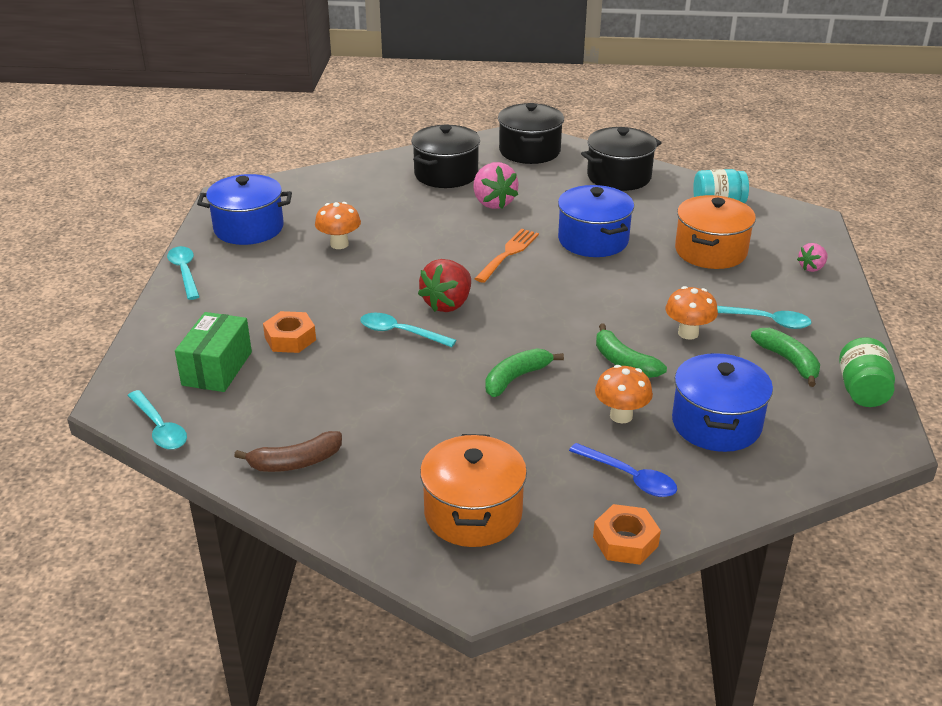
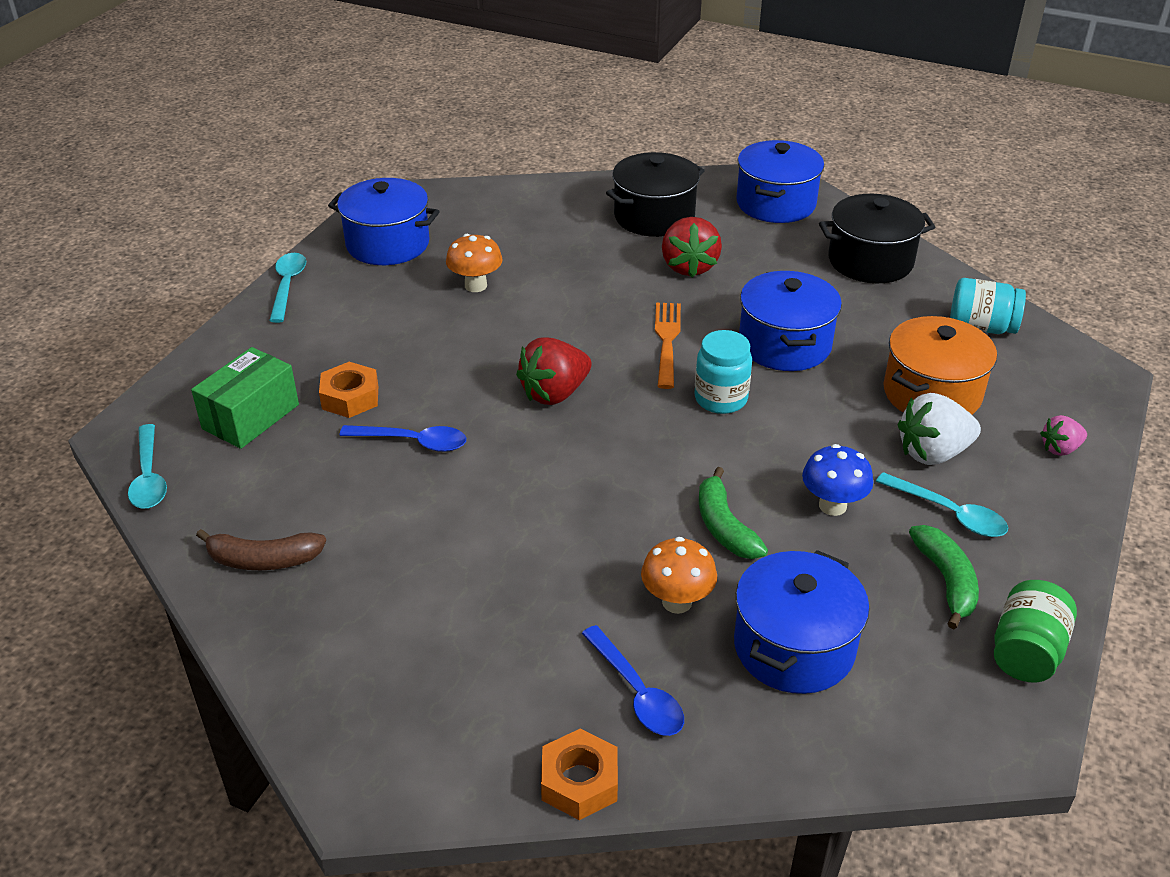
camera: 20 degrees right, 5 degrees up
turquoise spoon [360,313,456,347] -> none
orange pot [420,434,527,547] -> none
pink strawberry [473,162,519,209] -> red strawberry [662,217,722,278]
orange fork [474,229,539,283] -> orange fork turned 45 degrees counterclockwise [655,303,681,389]
green banana [485,348,564,397] -> none
black pot [498,103,564,164] -> blue pot [736,140,824,223]
orange mushroom [666,286,718,340] -> blue mushroom [802,444,873,516]
none -> blue spoon [339,425,466,452]
none -> turquoise jar [694,330,752,414]
none -> white strawberry [898,393,981,465]

